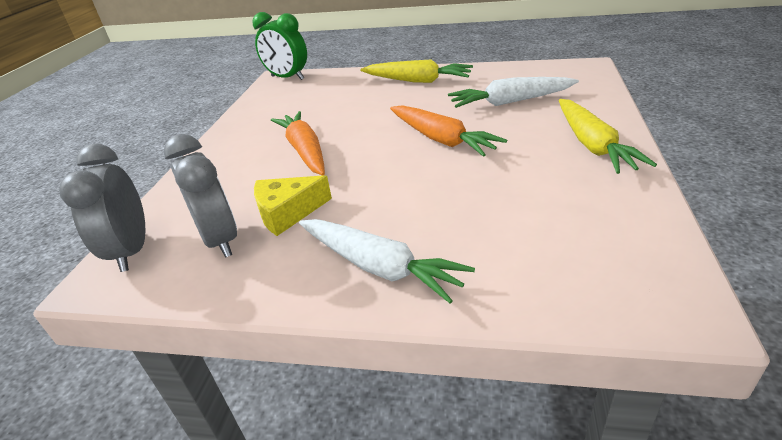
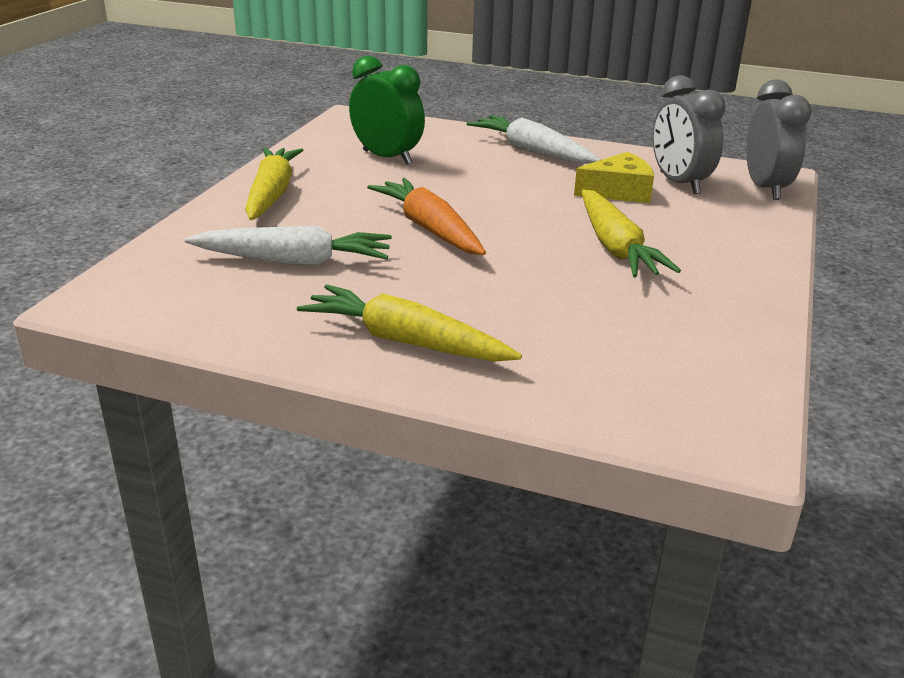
camera: 175 degrees left, 5 degrees down
green clock [253,12,307,80] -> green clock moved to [349,56,425,165]
orange carrot [271,111,325,176] -> yellow carrot [582,189,681,277]

